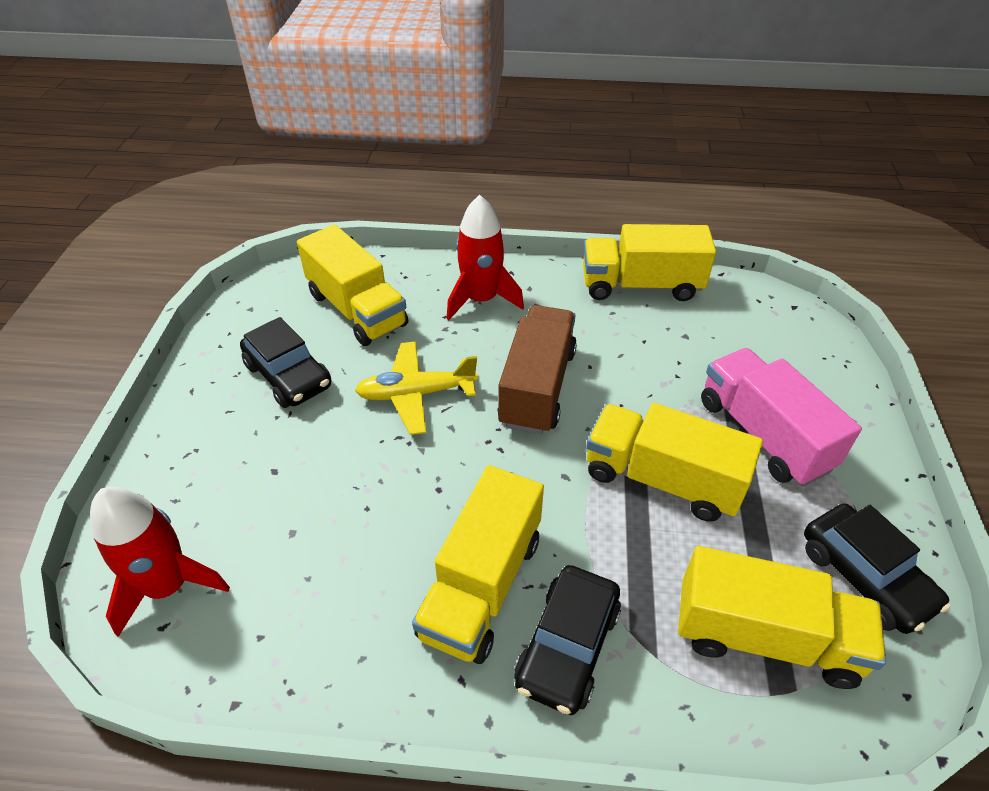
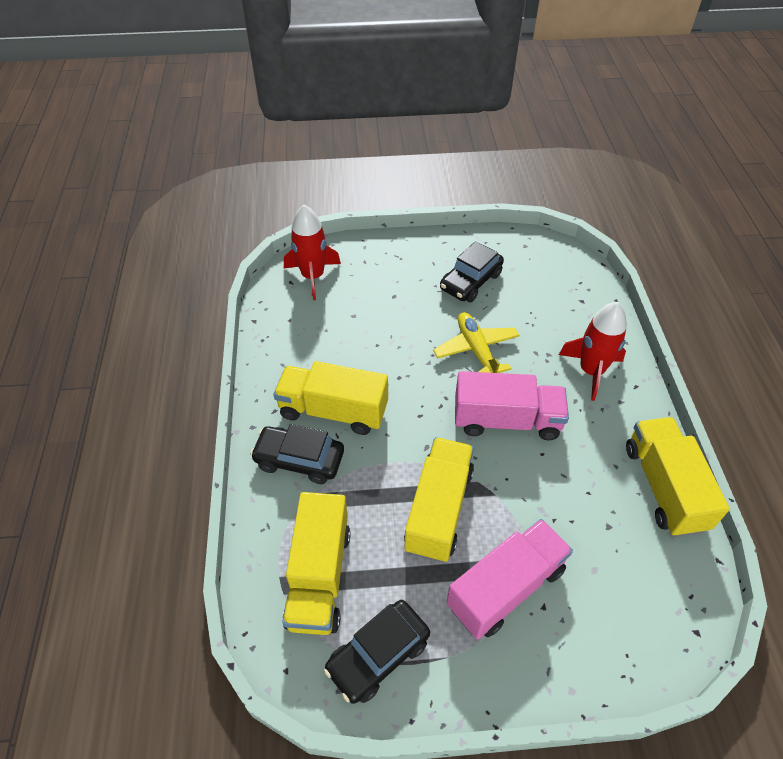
camera: 80 degrees right, 5 degrees up
yellow truck [297,224,408,346] -> none
brown truck [497,305,577,434] -> pink truck [455,371,569,440]

